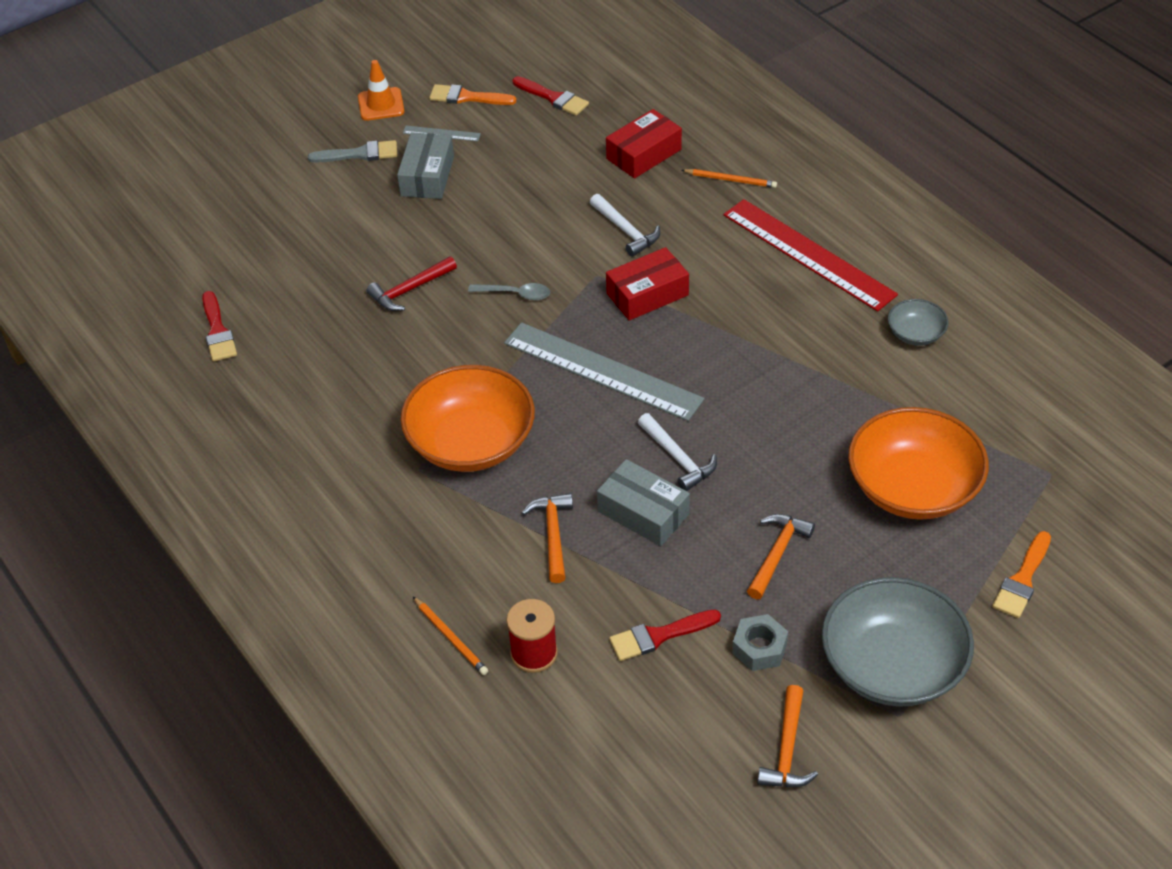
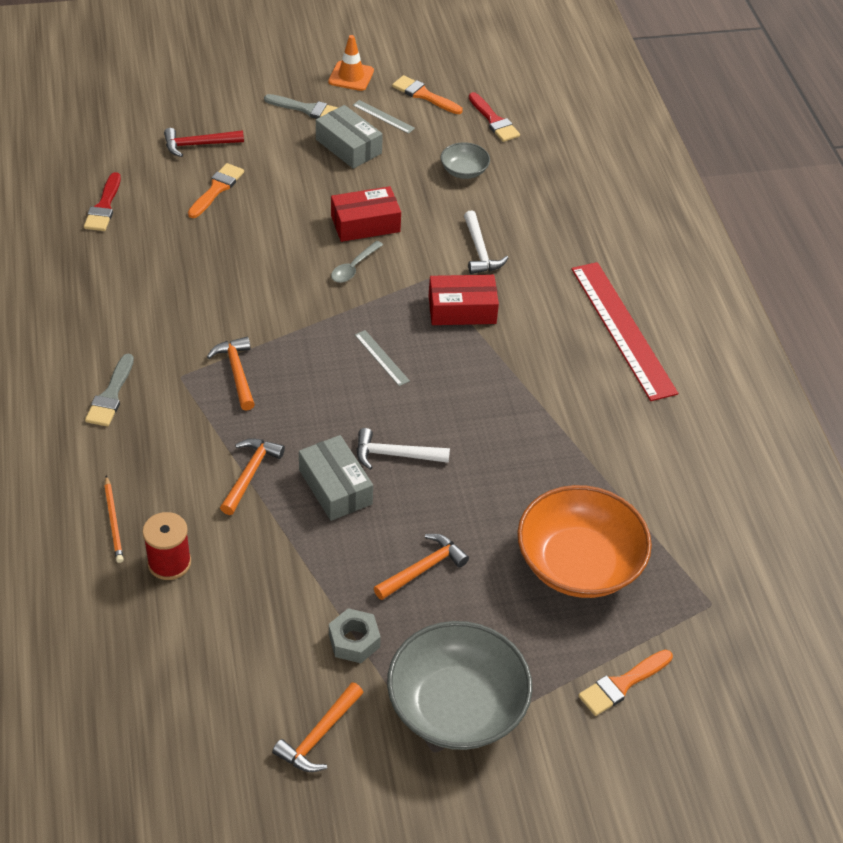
camera: 20 degrees right, 0 degrees up
red hammer [367,256,457,311] -> red hammer moved to [164,128,244,157]
grey box [397,133,454,199] -> grey box turned 75 degrees counterclockwise [316,105,383,169]
orange bowl [401,365,535,472] -> orange hammer [207,337,255,411]
grey spoon [468,283,550,300] -> grey spoon turned 90 degrees clockwise [331,241,383,283]
grey ruler [504,322,705,421] -> grey ruler [355,330,410,386], size x0.42
red box [606,109,682,179] -> red box moved to [331,186,401,242]
red brush [609,610,721,661] -> none
white hammer [638,413,717,491] -> white hammer turned 105 degrees clockwise [357,428,450,470]
orange pencil [682,169,777,188] -> none
grey bowl [888,299,948,346] -> grey bowl moved to [441,142,490,179]
none -> grey brush [85,354,134,426]
none -> orange brush [188,163,244,218]

